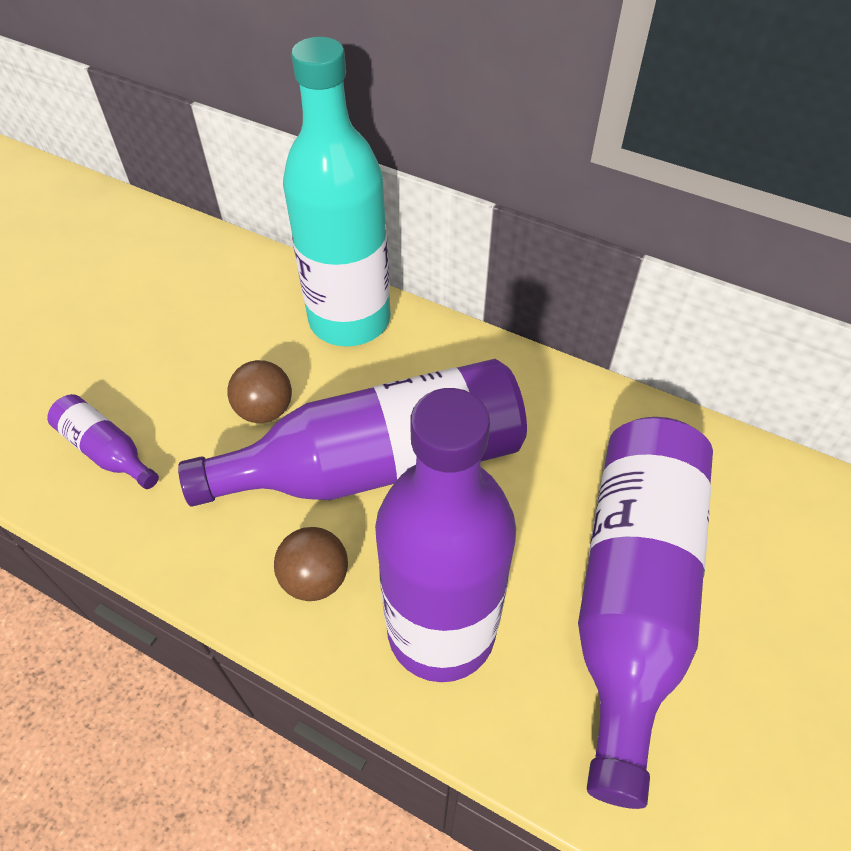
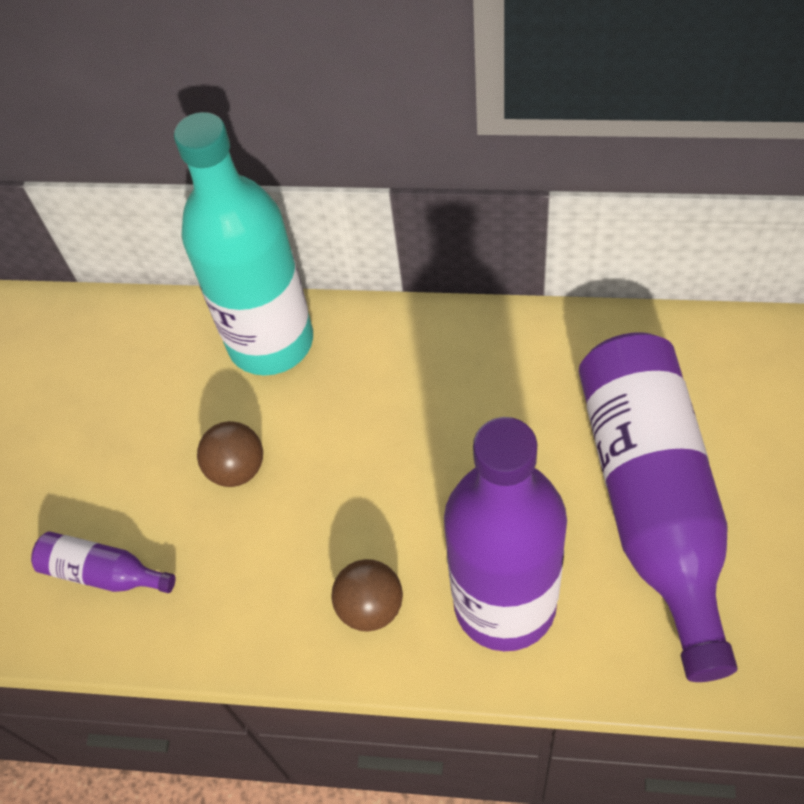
camera: 15 degrees left, 5 degrees up
purple bottle [178,359,527,507] -> none

